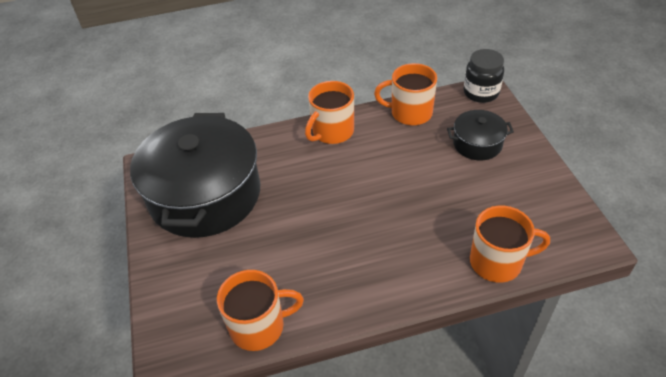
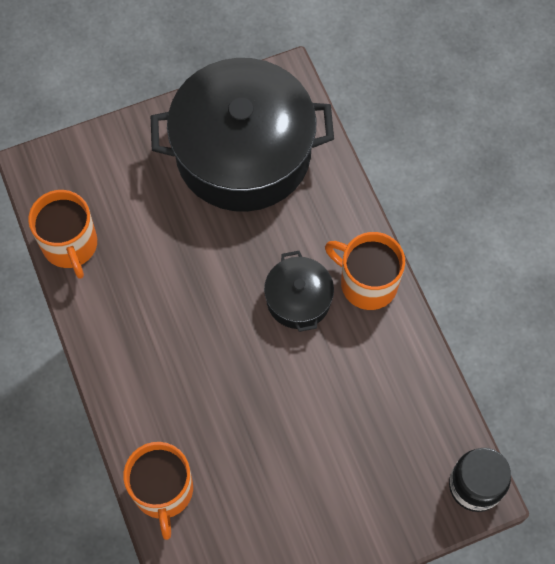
camera: 80 degrees right, 20 degrees up
orange mug [374,63,437,125] -> none
black pot [447,110,514,160] -> black pot moved to [264,251,334,332]

